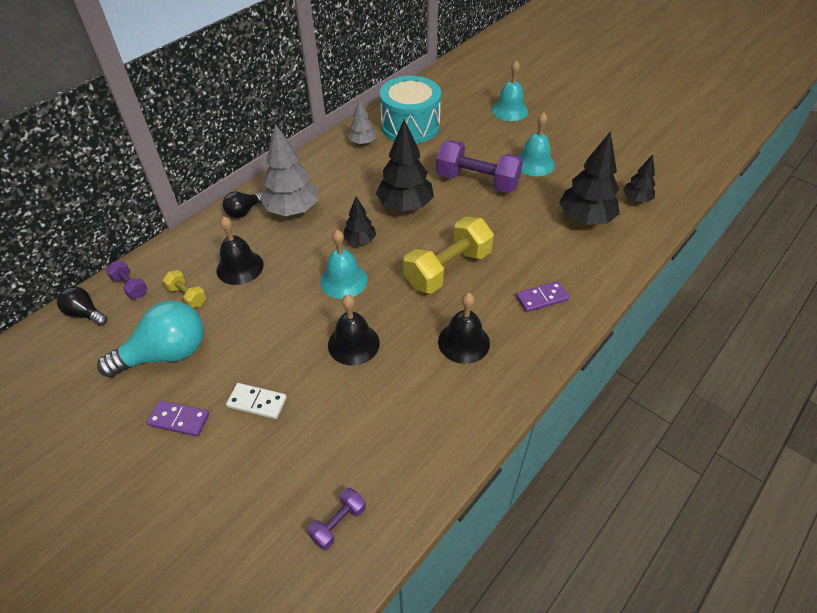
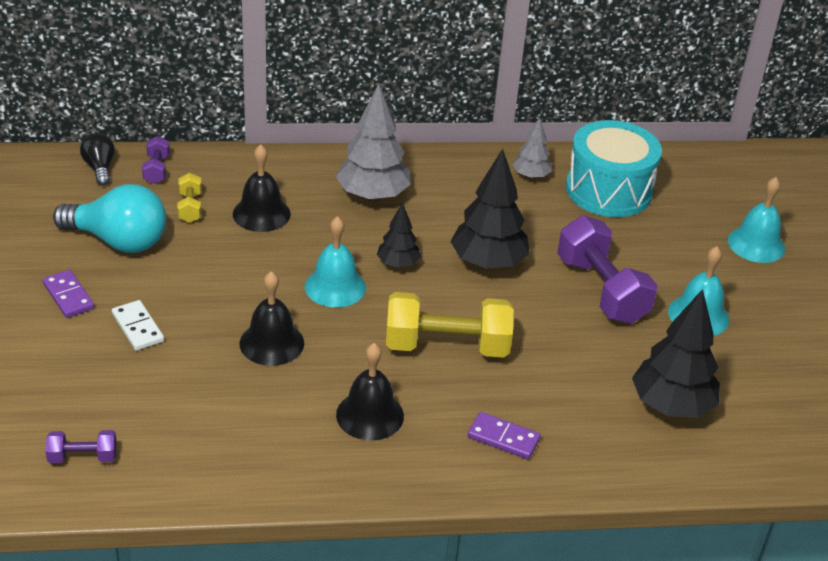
camera: 40 degrees right, 10 degrees down
black light bulb [222,191,263,218] -> none
black tree [623,155,656,202] -> none

